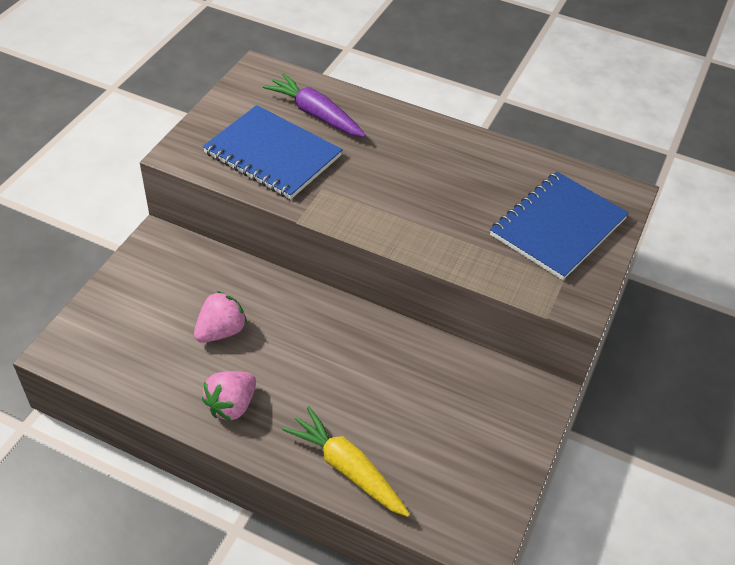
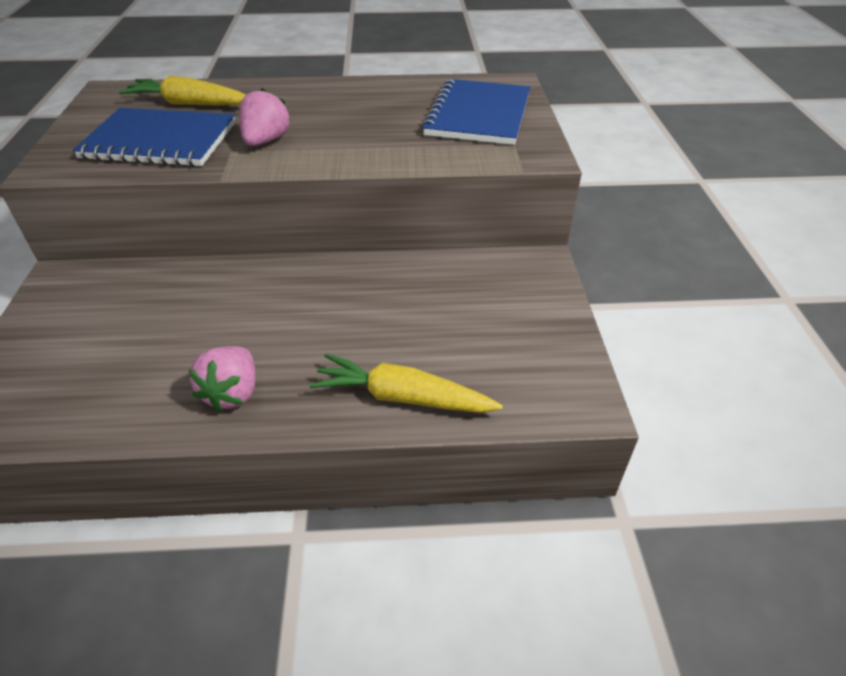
camera: 25 degrees left, 5 degrees down
pink strawberry [194,291,247,343] -> pink strawberry moved to [239,88,291,146]
purple carrot [263,73,366,137] -> yellow carrot [119,75,246,105]

